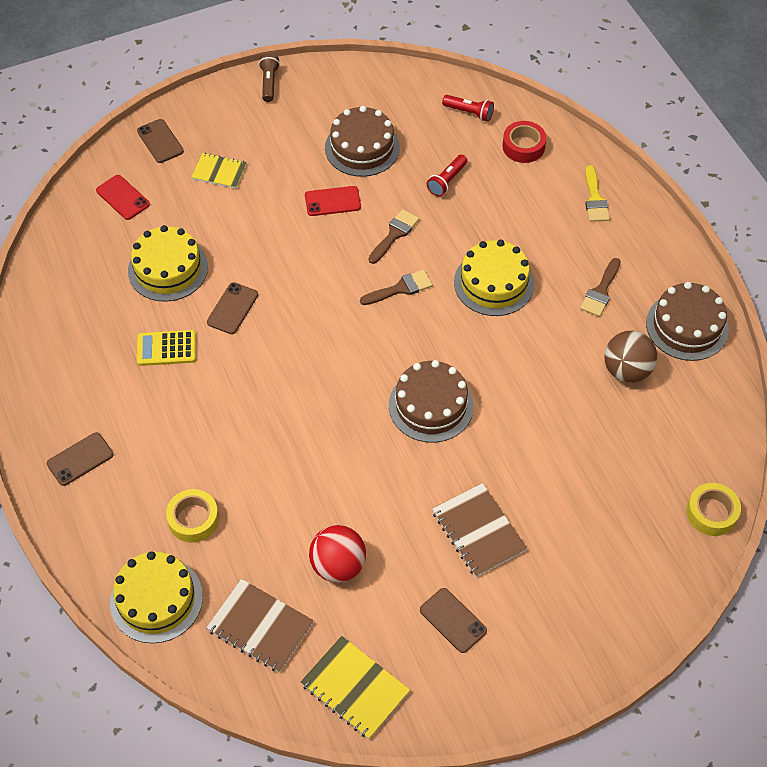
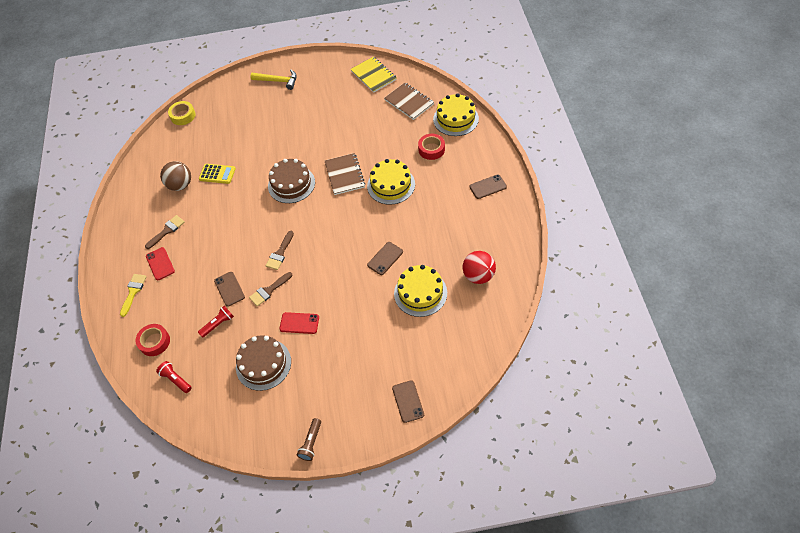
camera: 160 degrees left, 0 degrees up
red phone [96,175,150,220] -> red phone moved to [146,247,175,280]
yellow calculator [137,330,196,366] -> yellow calculator moved to [199,164,236,184]
yellow tape [166,489,219,543] -> red tape [418,134,445,160]
yellow notebook [191,153,247,189] -> none
red ball [309,525,366,583] -> red ball moved to [463,251,496,284]
brown brush [360,270,433,305] -> brown brush turned 60 degrees counterclockwise [266,231,294,270]
brown phone [420,588,487,653] -> brown phone moved to [214,272,245,307]
brown notebook [432,483,527,577] -> brown notebook moved to [325,153,366,195]
yellow cake [454,240,534,316] -> yellow cake moved to [367,159,415,205]
brown cake [646,282,729,361] -> none
none -> yellow hammer [250,70,297,90]

